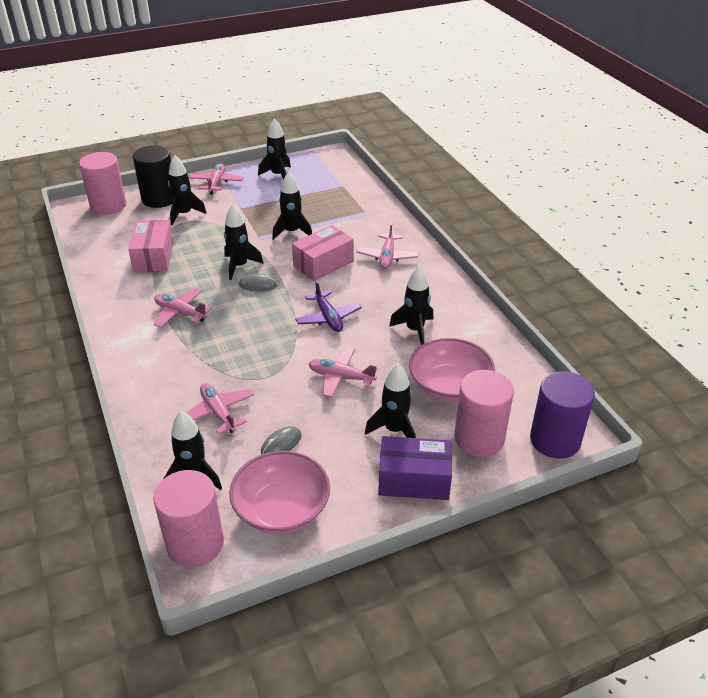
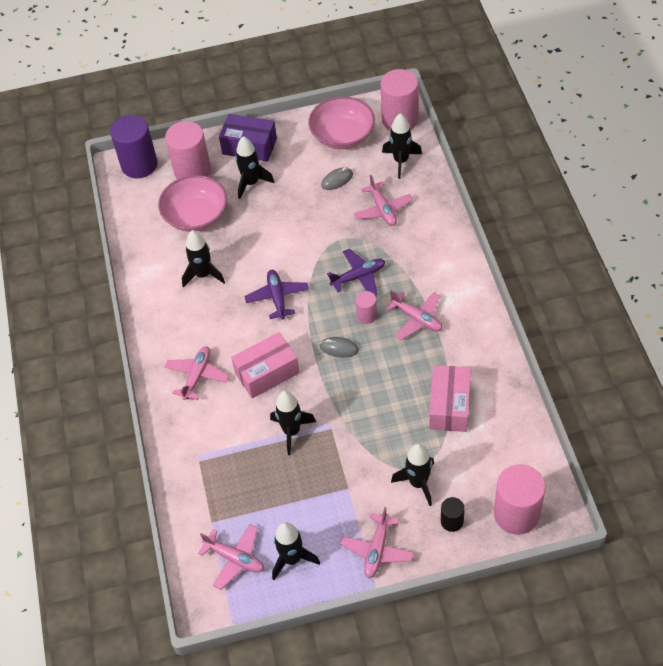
camera: 165 degrees left, 15 degrees up
black cylinder [133,146,173,208] -> black cylinder [441,497,465,532], size x0.50
black rocket [224,204,264,280] -> none
pink plane [309,347,377,398] -> pink plane moved to [198,524,264,590]
none -> purple plane [327,248,385,295]
none -> pink cylinder [356,291,377,324]

